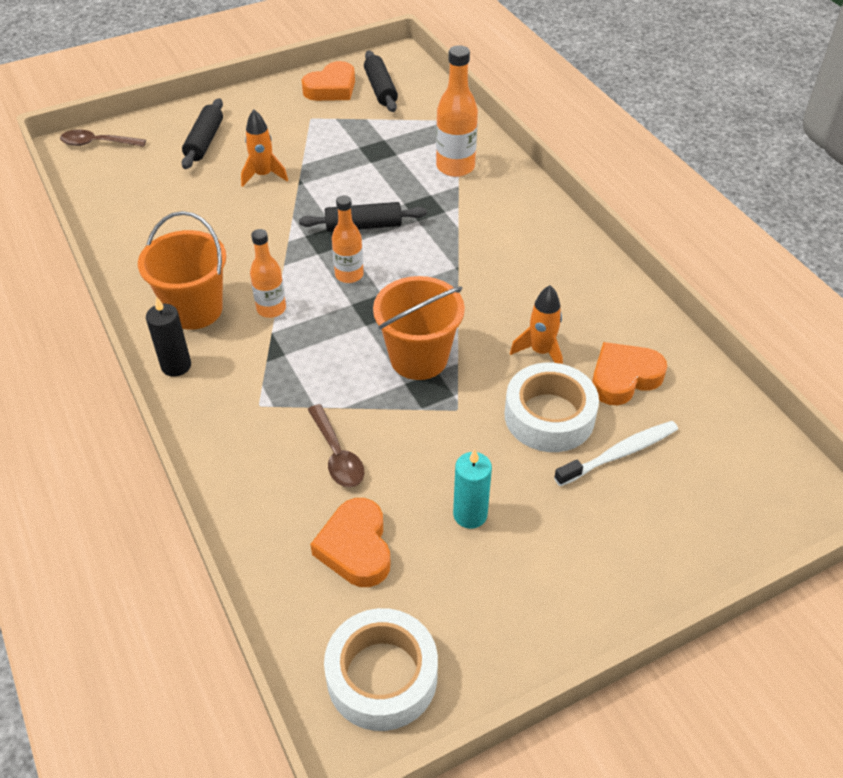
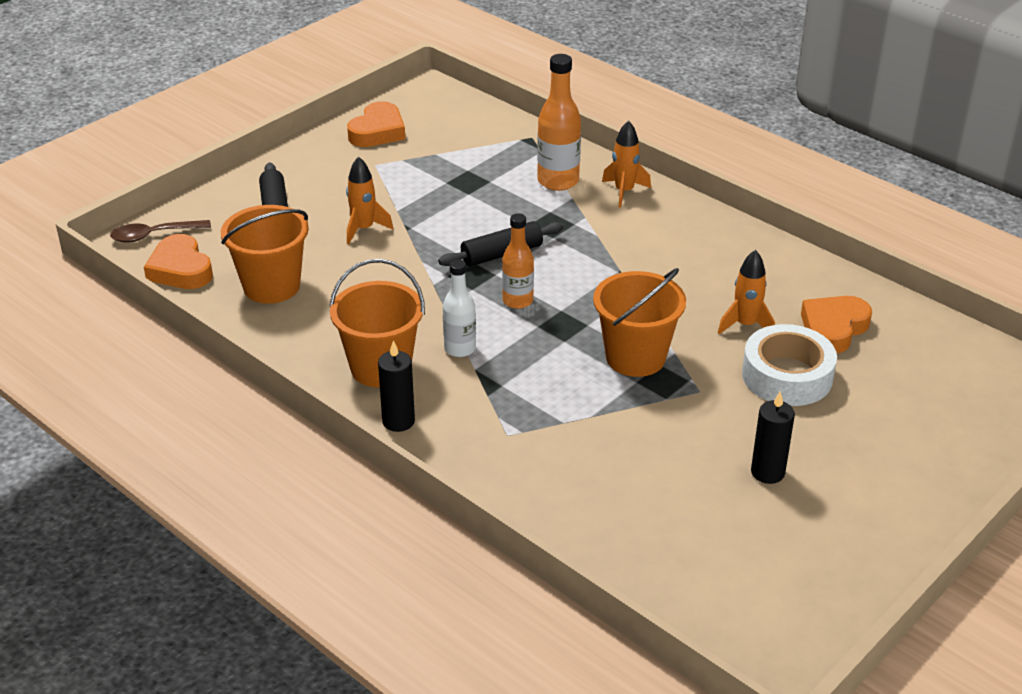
camera: 20 degrees left, 10 degrees down
orange bottle [250,229,286,318] -> white bottle [443,259,476,357]
brown spoon [307,404,364,487] -> none
orange heart [310,498,391,587] -> orange heart moved to [144,234,213,289]
white tape [324,608,438,731] -> none
black rolling pin [364,51,398,112] -> none
turquoise candle [453,449,492,529] -> black candle [751,391,795,484]
white toothbrush [554,421,678,486] -> none
none -> orange bucket [221,205,309,304]
none -> orange rocket [602,120,651,207]

